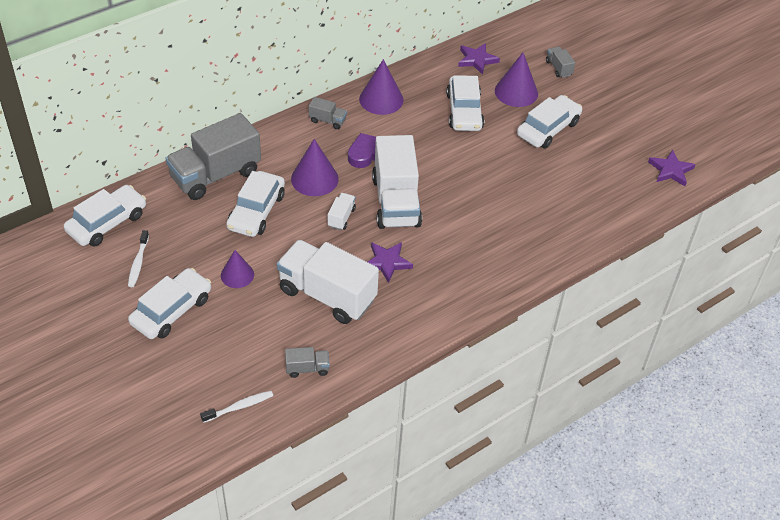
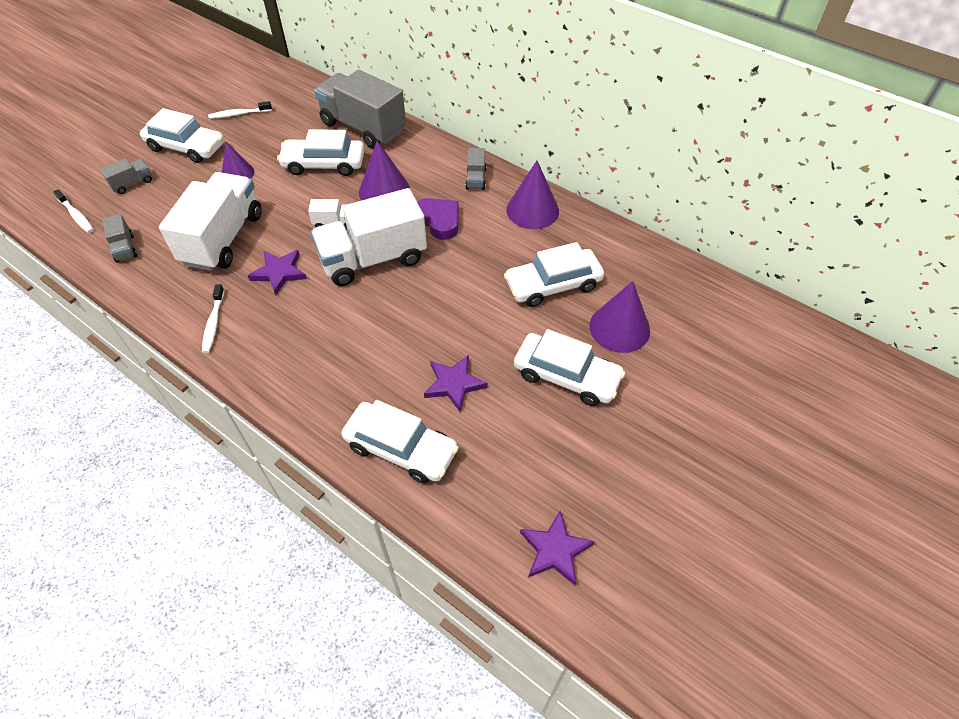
camera: 75 degrees right, 5 degrees up
white car [64,185,146,246] -> white car moved to [341,400,459,484]
purple star [458,43,500,75] -> purple star moved to [424,355,488,412]
grey truck [546,46,575,78] -> grey truck moved to [100,159,152,194]
none -> white toothbrush [202,284,224,353]

